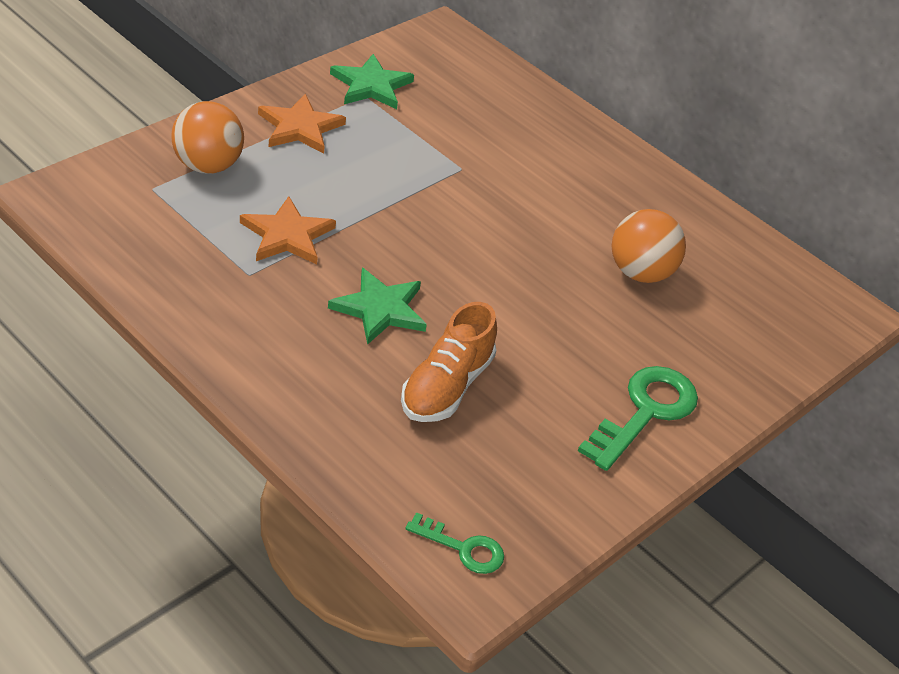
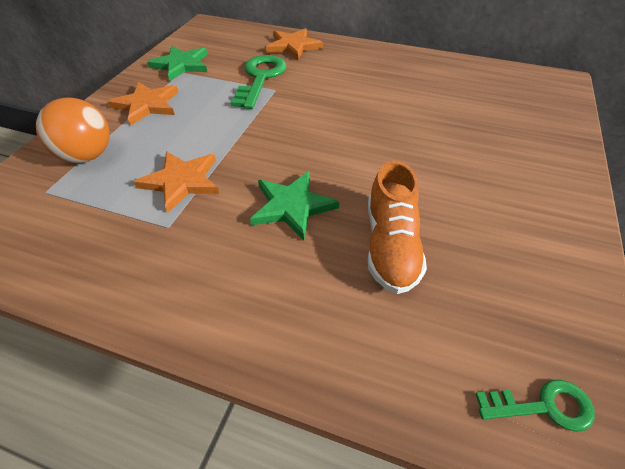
camera: 20 degrees left, 5 degrees up
green key [578,366,698,471] -> green key moved to [230,55,287,109]
orange ball [612,209,686,283] -> none
none -> orange star [266,28,323,60]

